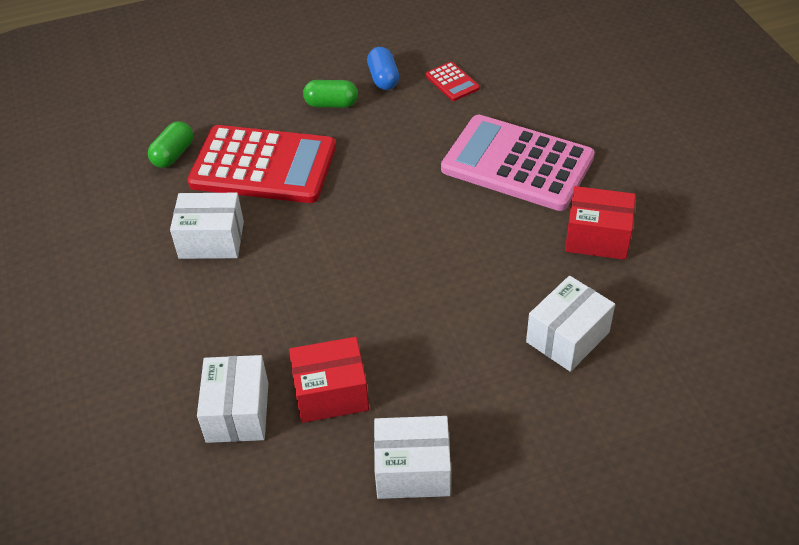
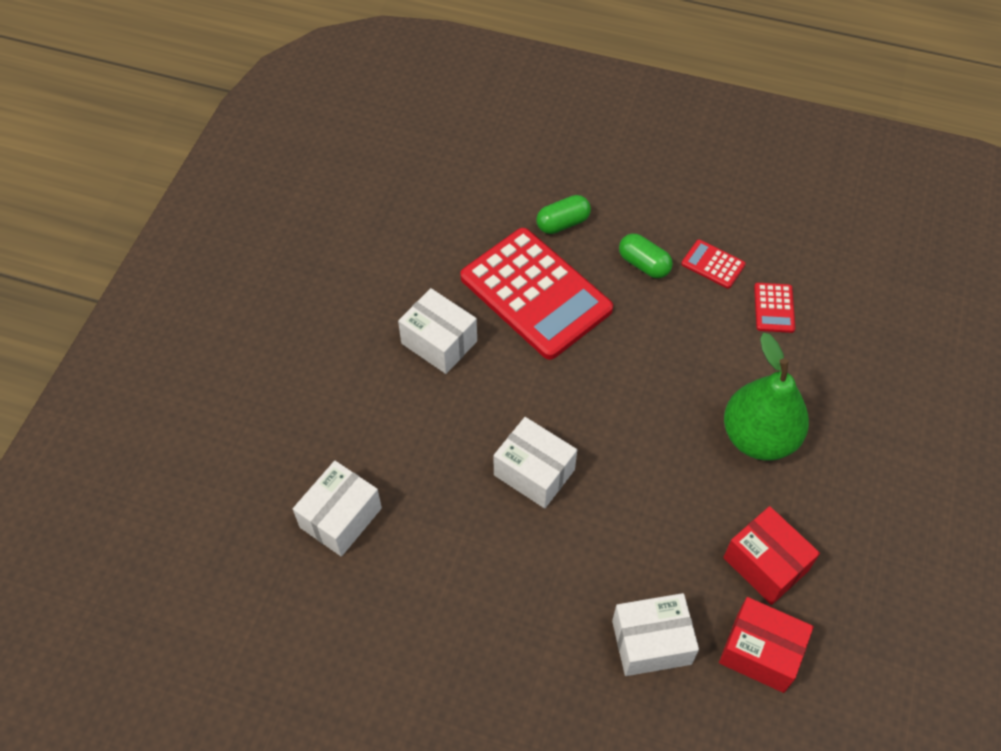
camera: 35 degrees right, 10 degrees up
green capsule [148,121,193,168] -> green capsule moved to [537,195,591,234]
red box [289,337,369,423] -> red box moved to [719,597,814,693]
blue capsule [367,47,399,90] -> red calculator [681,240,746,289]
white box [374,416,451,499] -> white box moved to [494,417,577,508]
pink calculator [441,115,595,211] -> green pear [724,333,809,461]

